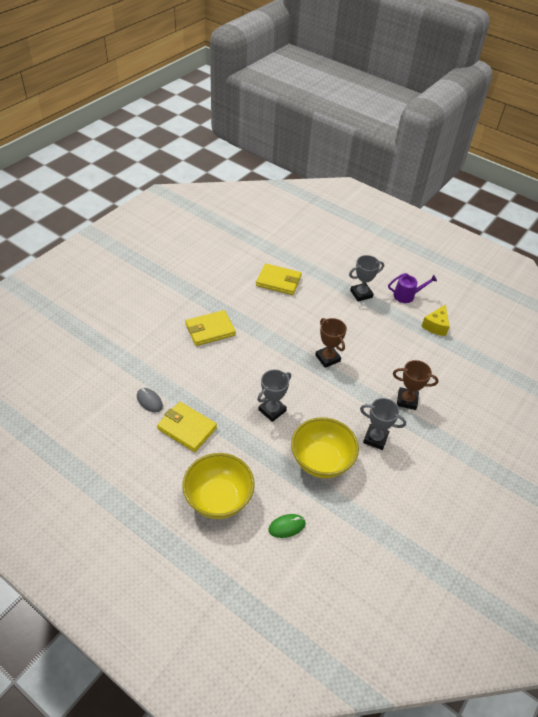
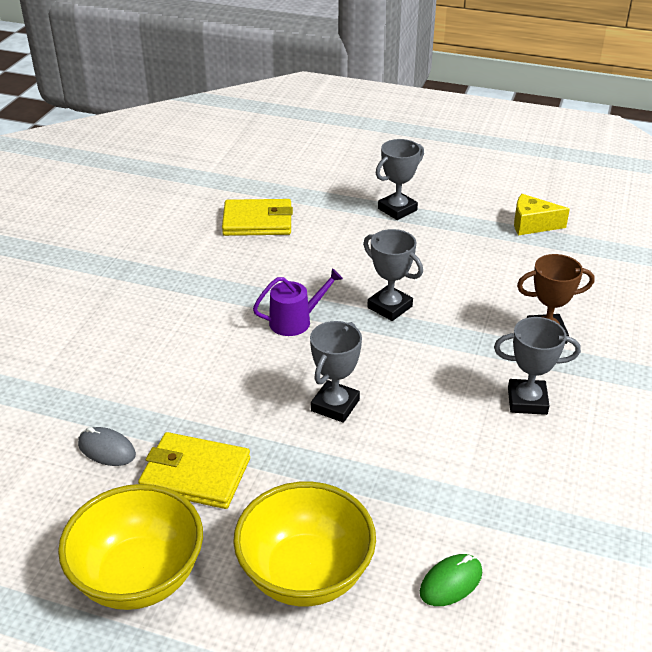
camera: 15 degrees left, 10 degrees down
yellow wallet [185,310,236,346] -> none
yellow bowl [291,417,359,478] -> yellow bowl moved to [58,484,203,610]
brown trophy [315,318,347,368] -> grey trophy [363,229,423,321]
purple watering can [388,273,437,303] -> purple watering can moved to [253,268,343,336]
yellow cheese [421,304,449,336] -> yellow cheese turned 90 degrees clockwise [514,194,570,235]

